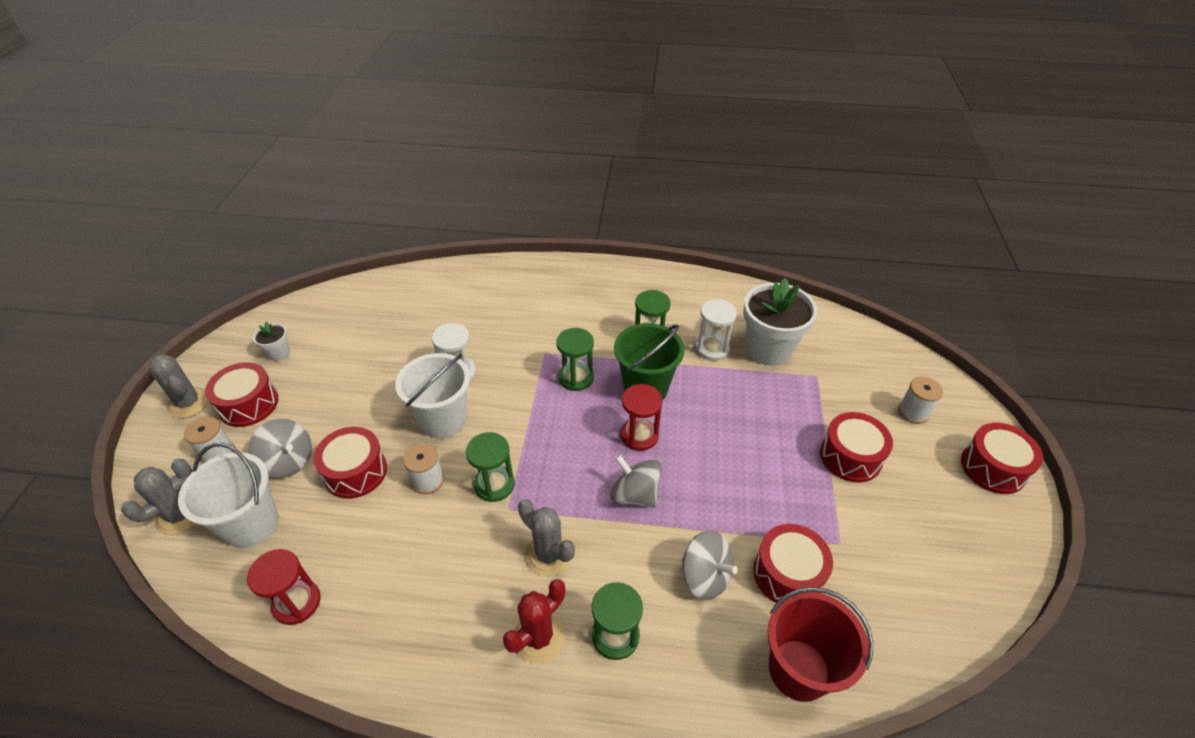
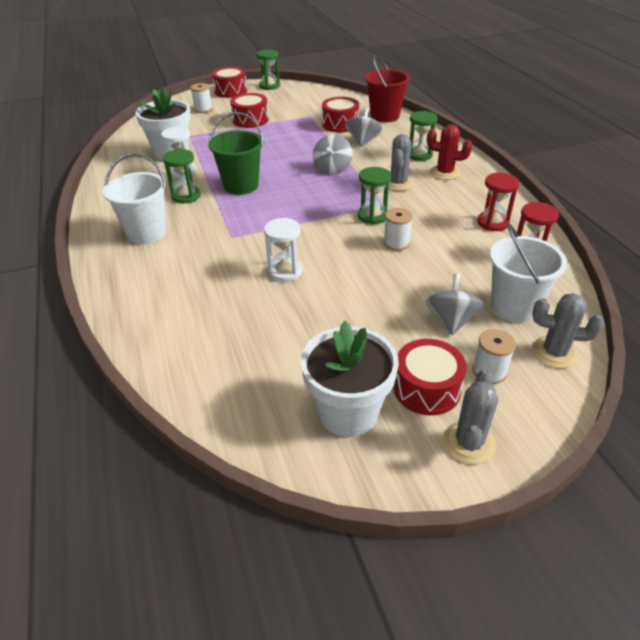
camera: 115 degrees left, 5 degrees down
white flower pot [253,322,290,361] -> white flower pot [301,321,399,437], size x2.17
red drum [313,427,387,499] -> none
white bucket [395,353,470,439] -> white bucket moved to [103,153,166,244]
green hourglass [556,328,594,391] -> green hourglass moved to [257,50,280,90]
red hourglass [621,384,663,451] -> red hourglass moved to [477,173,519,231]

